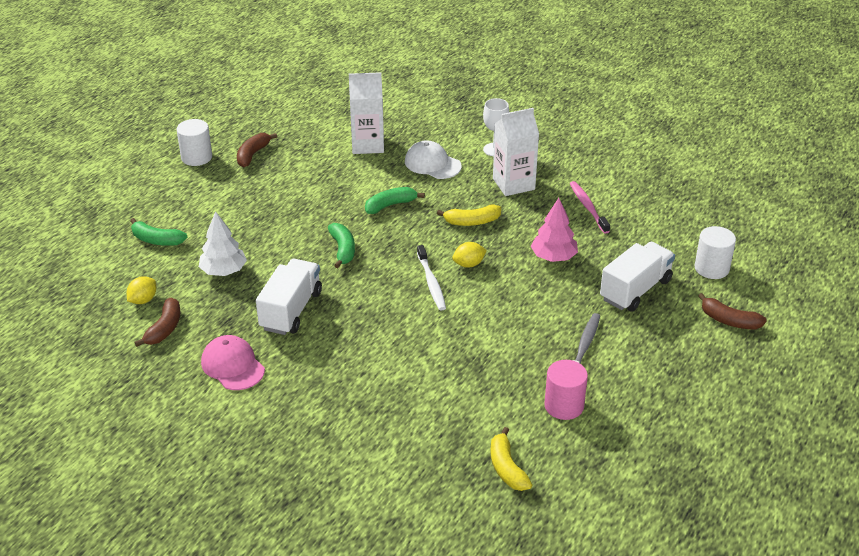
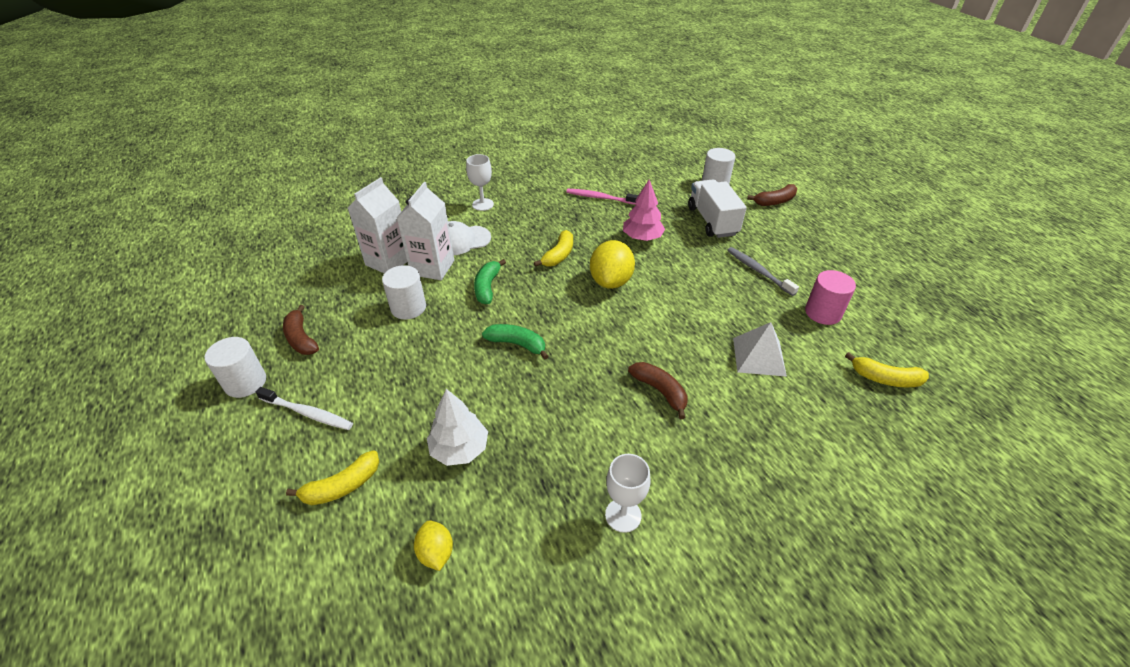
camera: 55 degrees left, 5 degrees up
green banana [130,218,187,246] -> yellow banana [286,450,379,505]
brown banana [134,298,181,347] -> brown banana moved to [628,362,687,419]
pink cap [201,335,265,390] -> white goblet [605,454,650,533]
white truck [256,259,322,335] -> none
white toothbrush [417,245,446,311] -> white toothbrush moved to [256,387,353,430]
yellow lemon [452,242,487,268] -> yellow lemon [590,240,635,289], size x1.79
white carton [493,108,539,196] -> white carton moved to [397,182,454,280]
none -> white cylinder [382,265,426,320]
none -> white pyramid [733,322,787,377]

